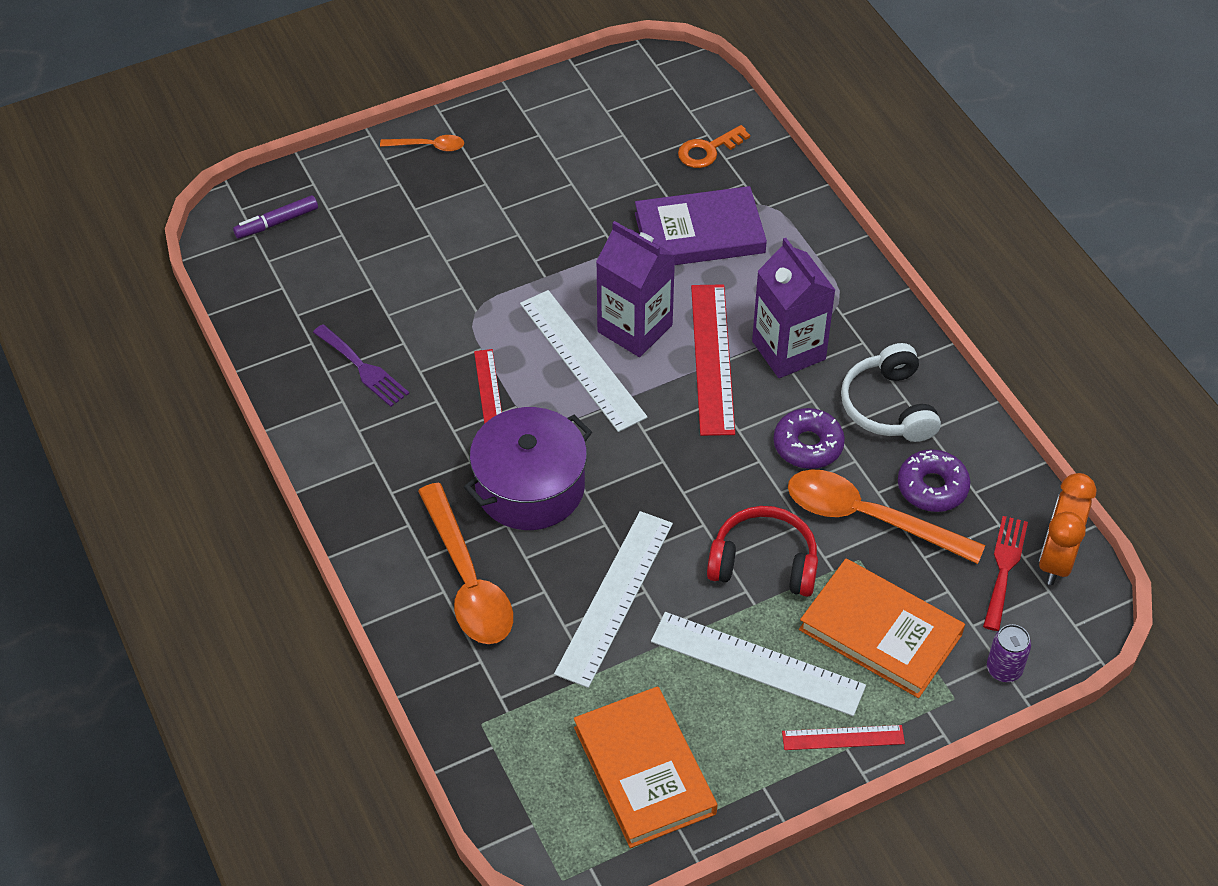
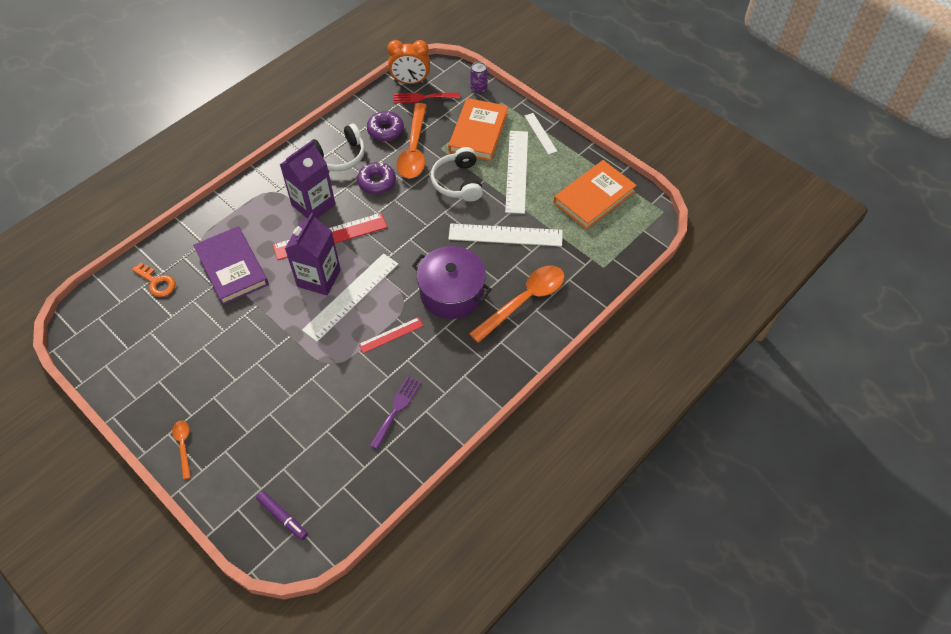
camera: 110 degrees left, 5 degrees up
red headphones [707,506,818,597] -> white headphones [431,147,483,202]
red ruler [782,725,905,750] -> white ruler [524,113,557,155]

